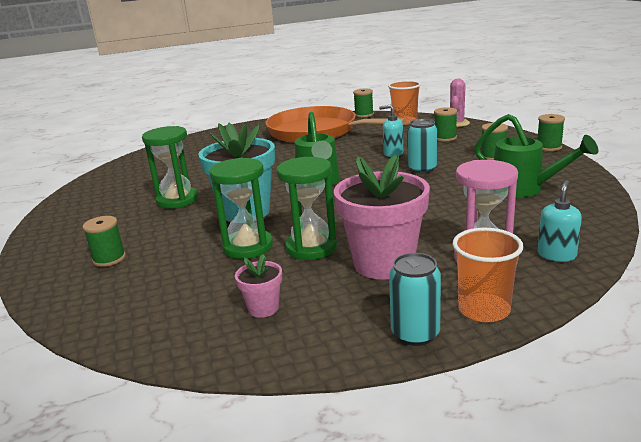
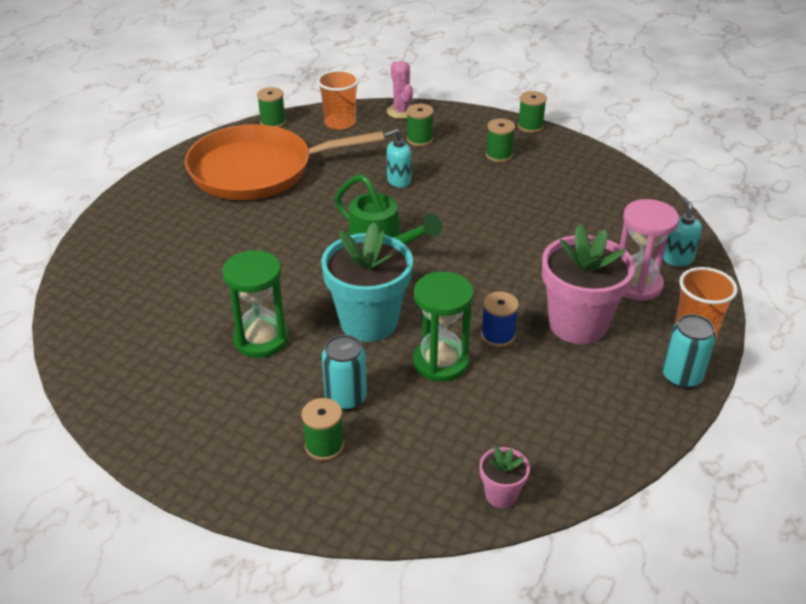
camera: 45 degrees left, 15 degrees up
pink flower pot [235,254,282,318] -> pink flower pot moved to [480,446,530,508]
green hourglass [276,157,337,260] -> blue spool [481,292,519,347]
turquoise can [407,119,437,174] -> turquoise can moved to [322,335,367,411]
green watering can [474,114,598,197] -> none

